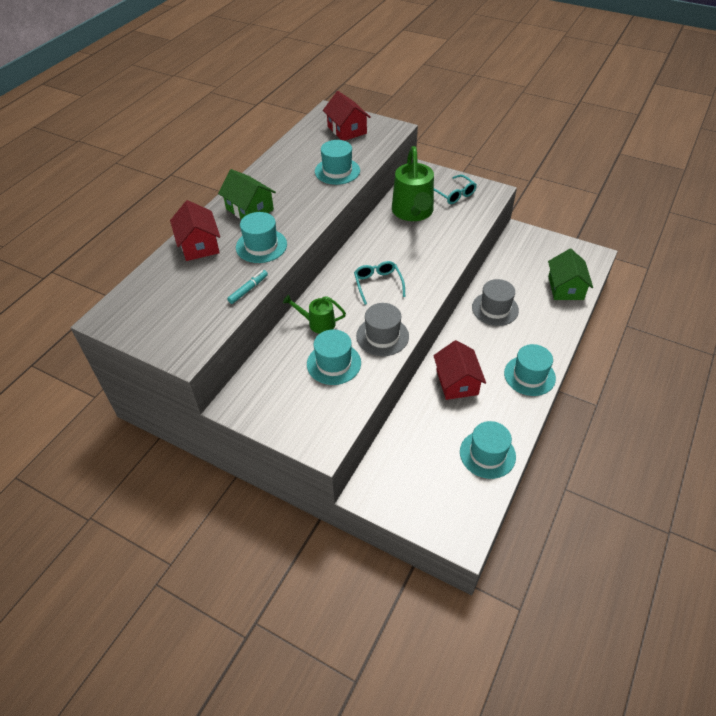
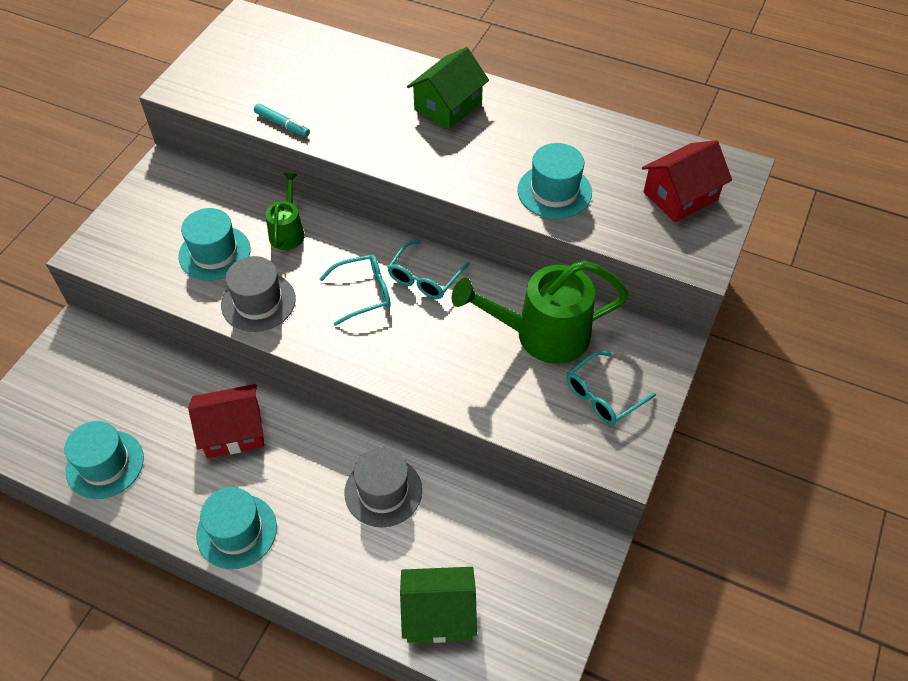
camera: 85 degrees right, 5 degrees up
red house [170,200,220,261] -> none
turquoise hat [236,212,287,263] -> none
none -> turquoise glasses [388,240,470,299]

